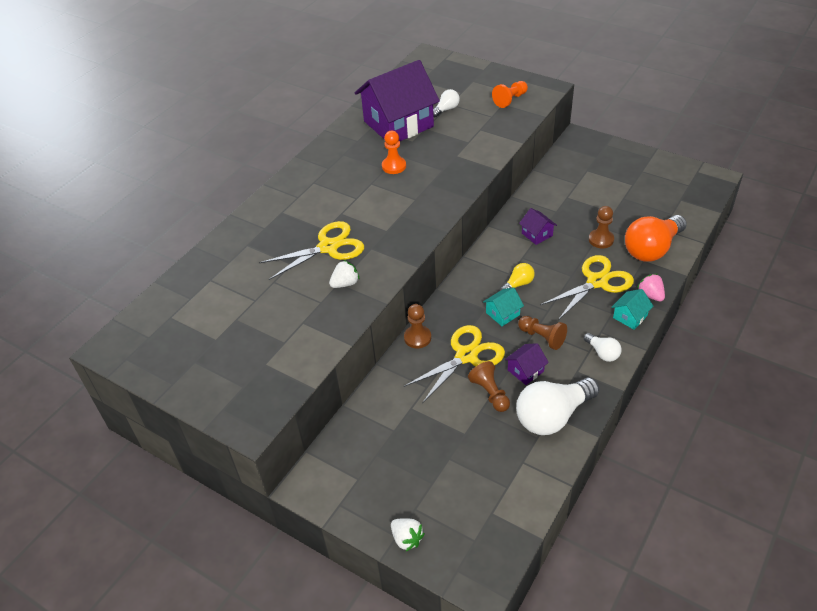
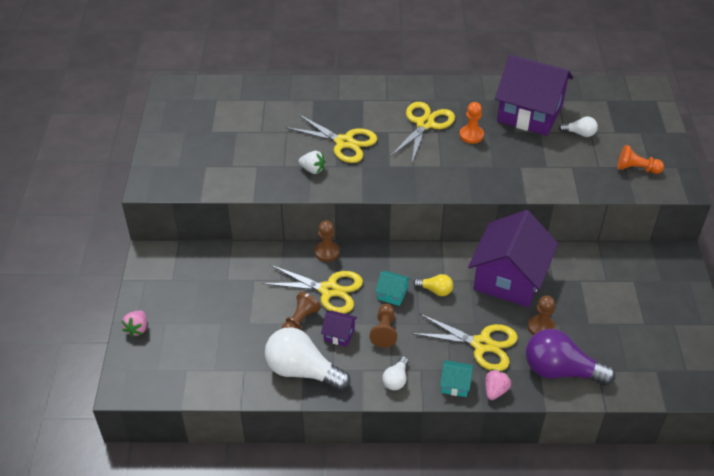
camera: 55 degrees right, 0 degrees up
white strawberry [391,518,425,551] -> pink strawberry [121,311,147,337]
purple house [519,208,557,245] -> purple house [468,210,558,307], size x2.46
orange light bulb [625,215,687,262] -> purple light bulb [526,329,615,385]
none -> yellow scissors [390,102,455,163]

